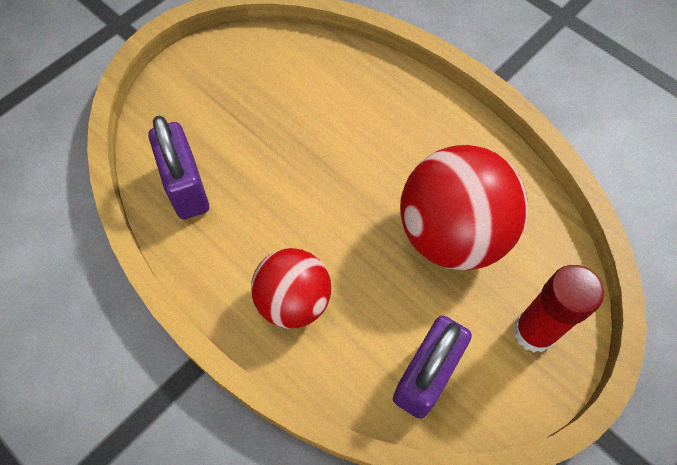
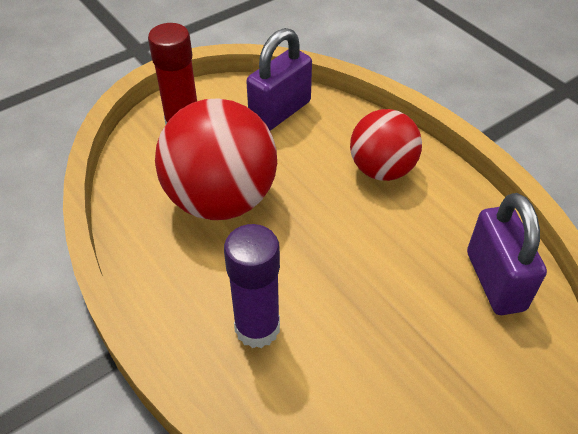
camera: 170 degrees left, 15 degrees down
none -> purple glue stick [224,224,280,348]

